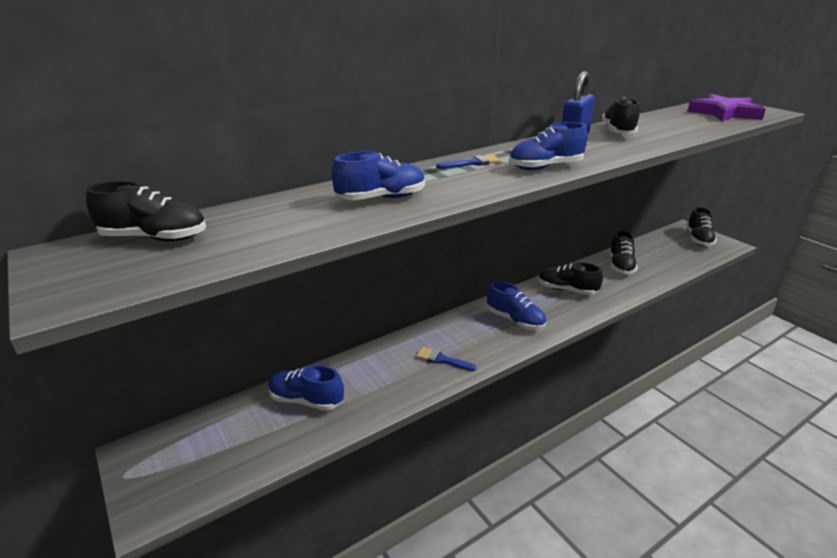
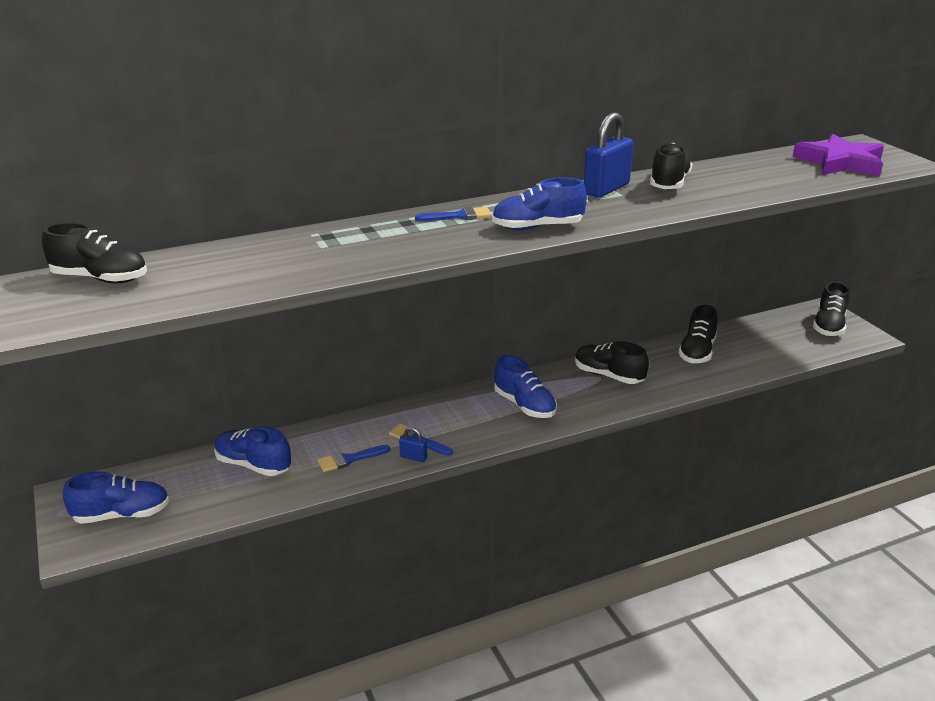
camera: 10 degrees right, 0 degrees up
blue shoe [332,151,425,200] -> blue shoe moved to [63,471,169,524]
none -> blue brush [318,445,390,472]
none -> blue padlock [399,427,427,462]

